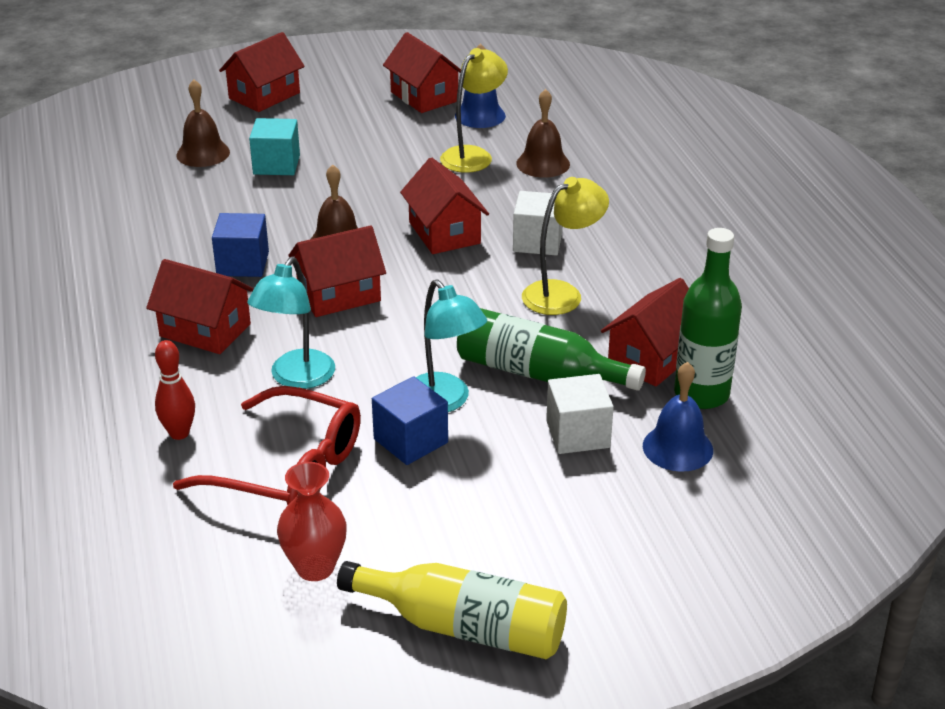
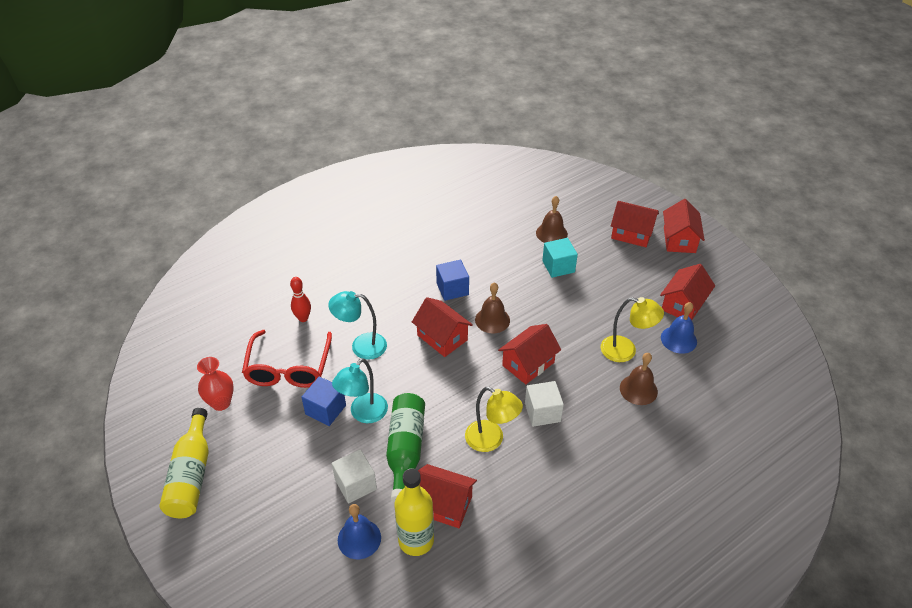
camera: 70 degrees right, 10 degrees up
red house [146,259,254,354] -> red house moved to [663,199,705,253]
green bottle [674,228,742,409] -> yellow bottle [394,468,434,556]

